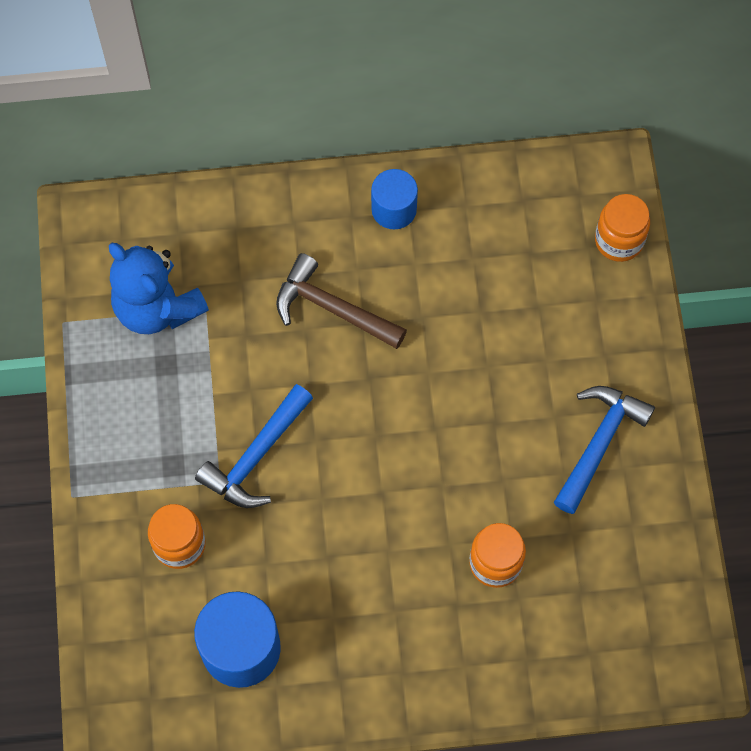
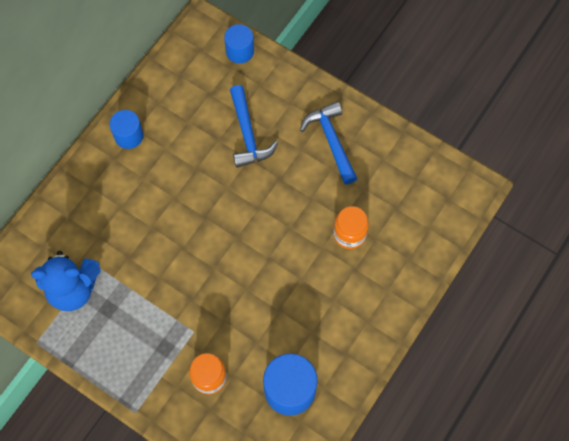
camera: 50 degrees left, 0 degrees up
blue hammer [195,384,313,508] -> blue hammer moved to [230,85,278,168]
brown hammer [276,253,407,349] -> none
orange jar [595,194,650,262] -> blue cylinder [224,24,254,64]

